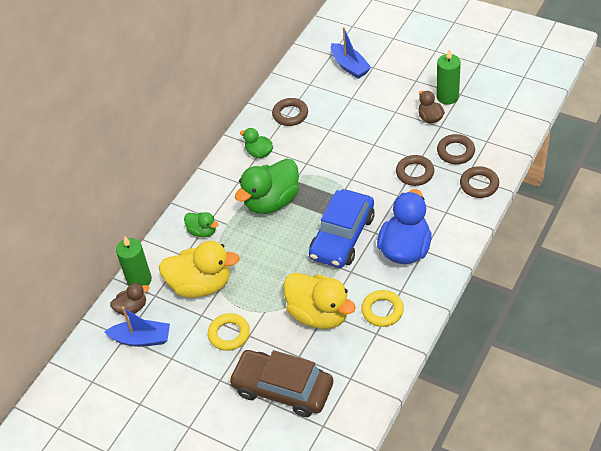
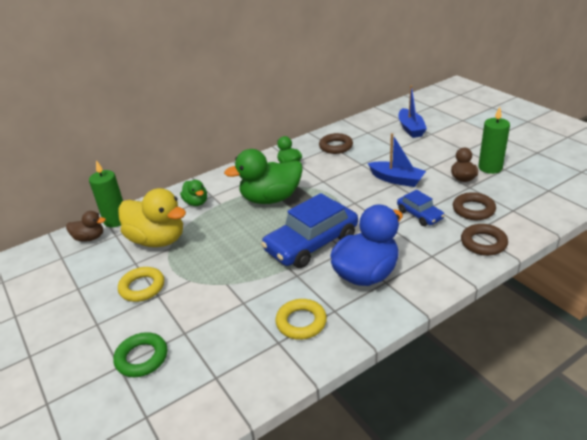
camera: 25 degrees right, 15 degrees down
blue boat [105,307,170,347] -> blue boat moved to [368,133,426,187]
brown car [229,350,333,417] -> green ring [114,332,167,377]
yellow duck [283,273,356,329] -> none
brown ring [396,155,434,186] -> blue car [397,190,445,226]

